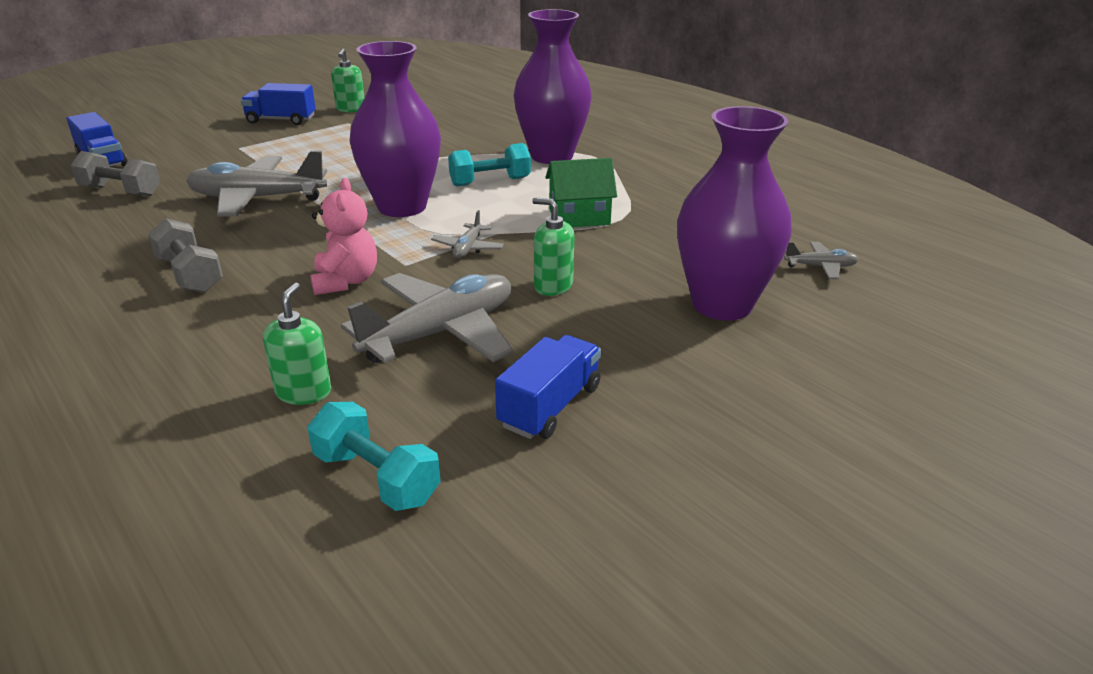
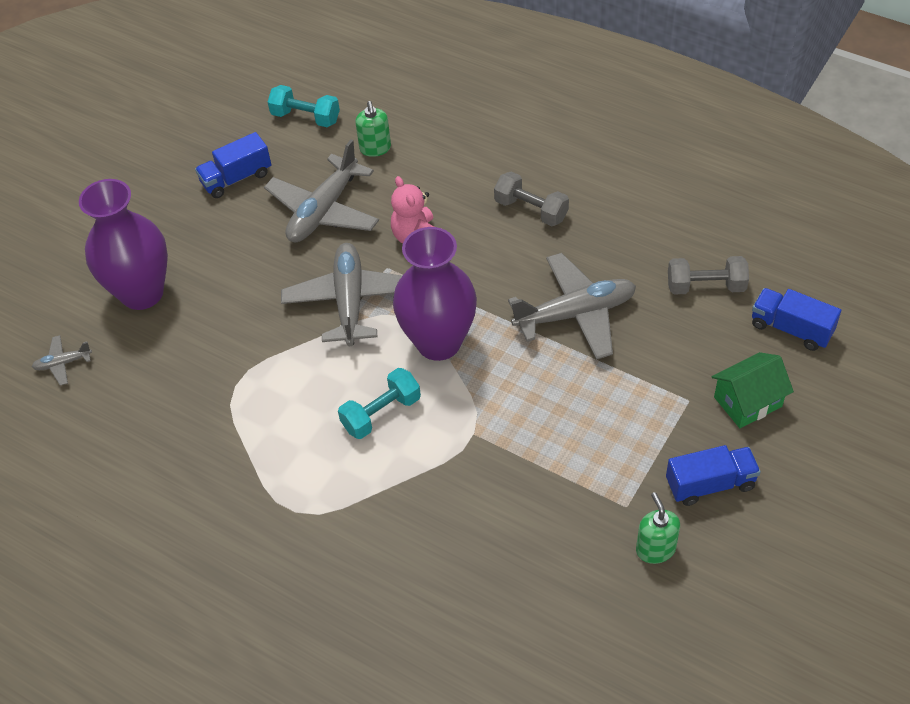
camera: 165 degrees right, 20 degrees up
grey plane [431,210,504,258] -> grey plane [281,243,402,346], size x2.19
blue truck [495,335,601,439] -> blue truck turned 45 degrees clockwise [195,132,271,198]
purple vase [514,9,592,164] -> none
green soap dispenser [532,198,575,296] -> none
green house [545,158,617,227] -> green house moved to [711,352,794,428]

